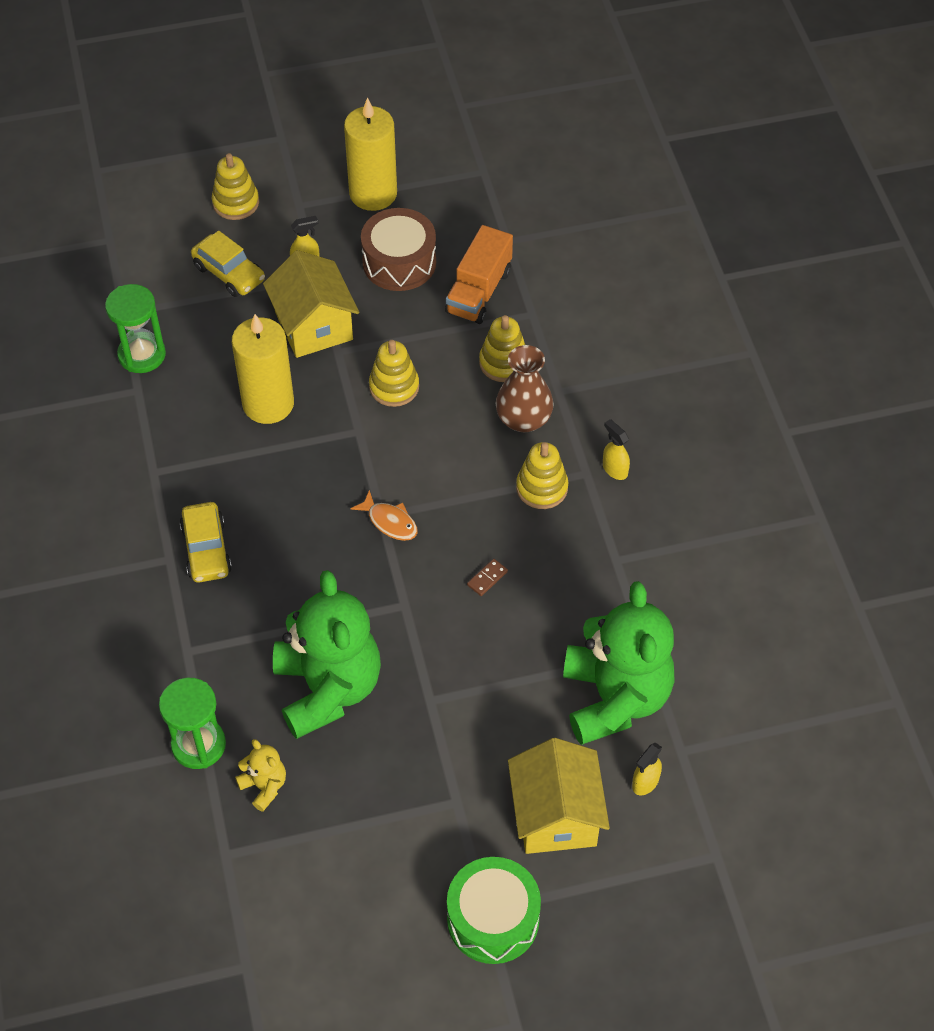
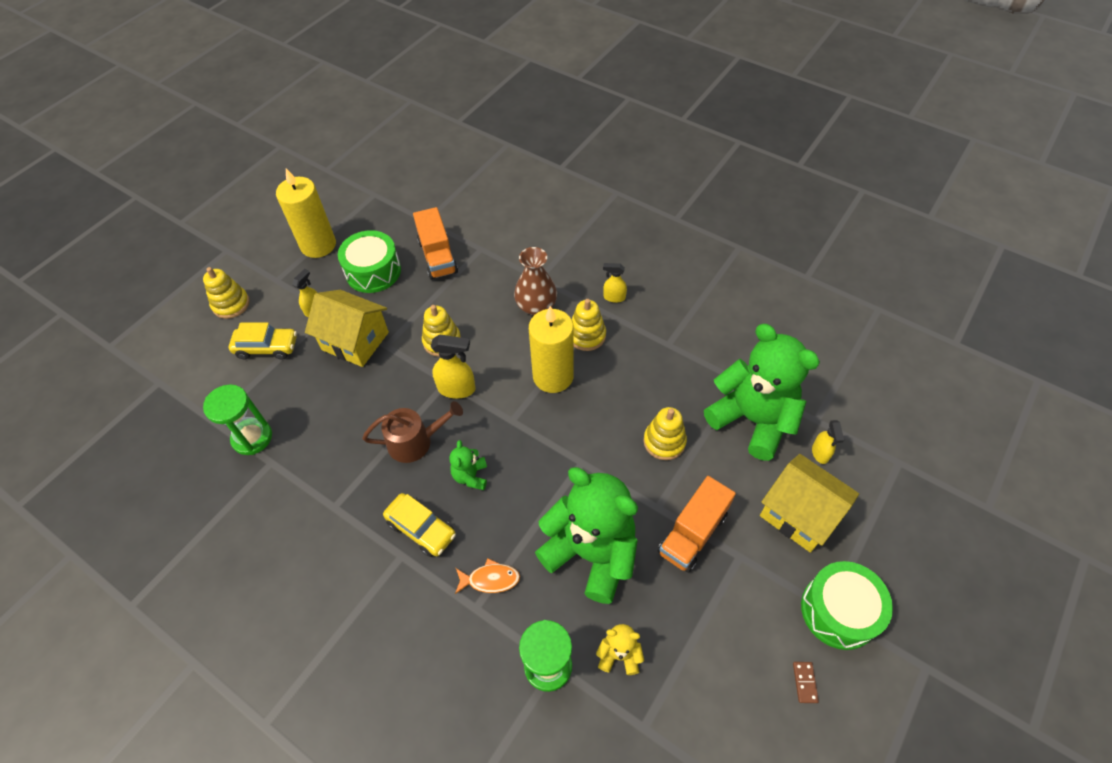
camera: 40 degrees left, 0 degrees up
yellow candle [232,314,294,424] -> yellow candle moved to [529,306,574,393]
orange fish [350,490,418,541] -> orange fish moved to [455,558,520,594]
brown drum [361,208,436,291] -> green drum [338,230,401,293]
brown domino [467,559,508,596] -> brown domino moved to [793,662,819,703]
yellow stacking toy [479,315,525,382] -> yellow stacking toy moved to [643,407,687,460]
none -> brown watering can [362,401,463,463]
none -> yellow spray bottle [431,334,475,399]
none -> green teddy bear [449,440,487,490]
none -> orange truck [658,476,736,573]

